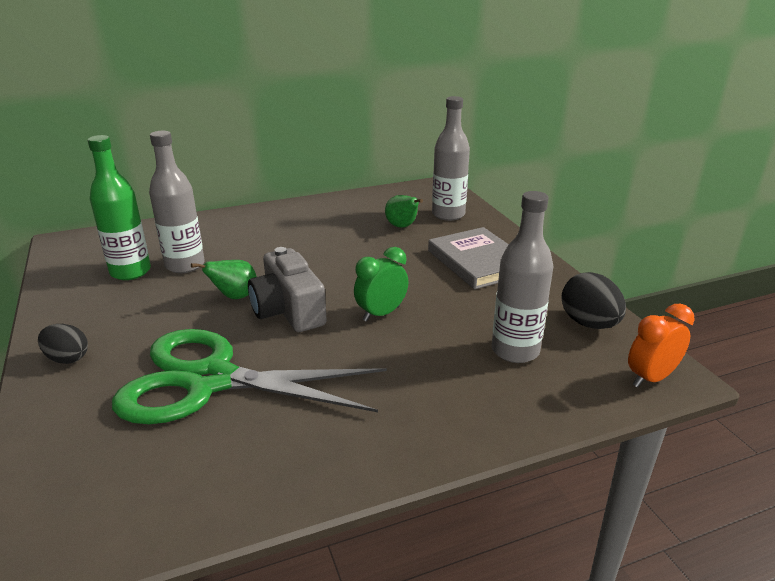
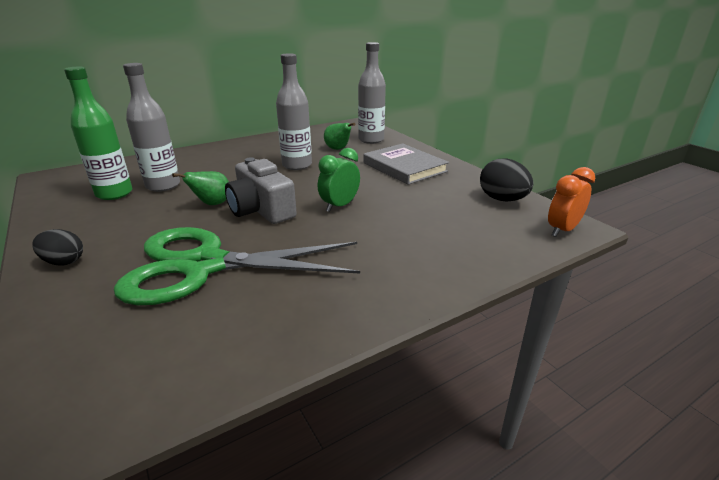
camera: 10 degrees left, 0 degrees up
grey bottle [492,191,553,363] -> grey bottle moved to [276,53,312,170]

